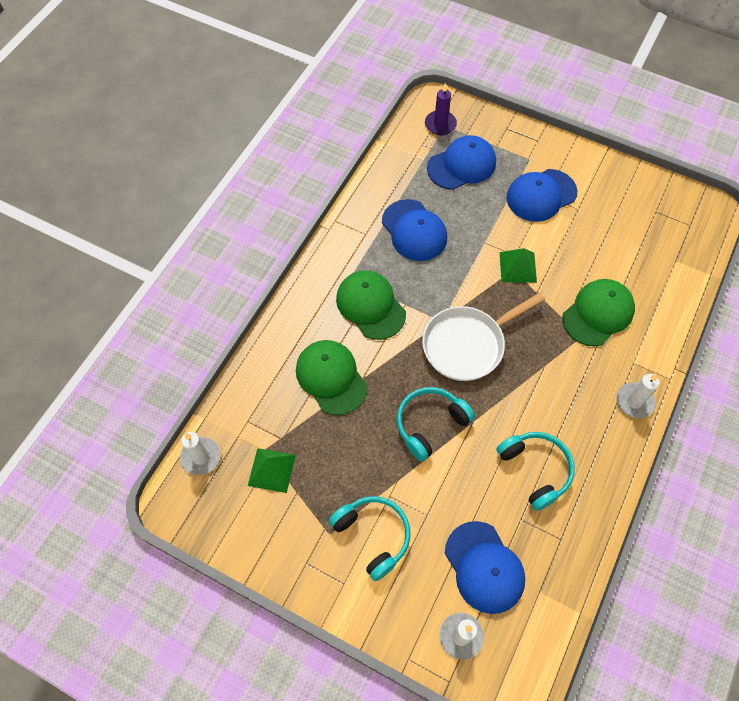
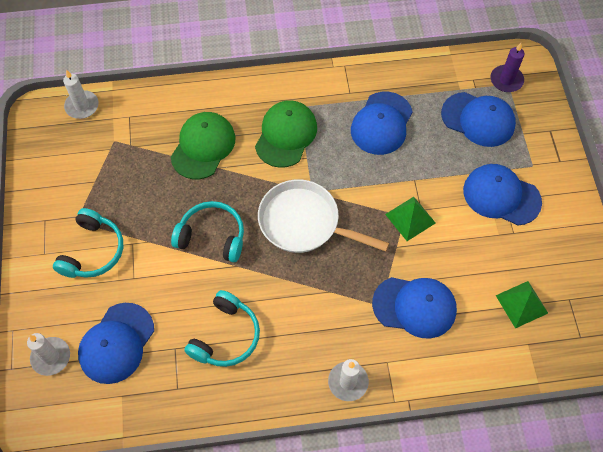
camera: 55 degrees right, 0 degrees up
green pyramid [248,448,296,493] -> green pyramid moved to [496,281,548,328]
green cap [562,279,635,346] -> blue cap [372,277,457,339]

